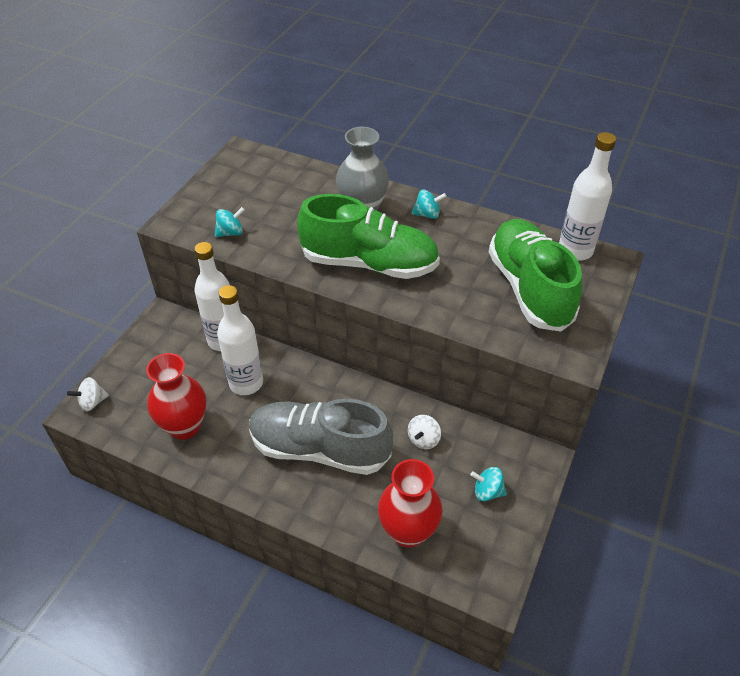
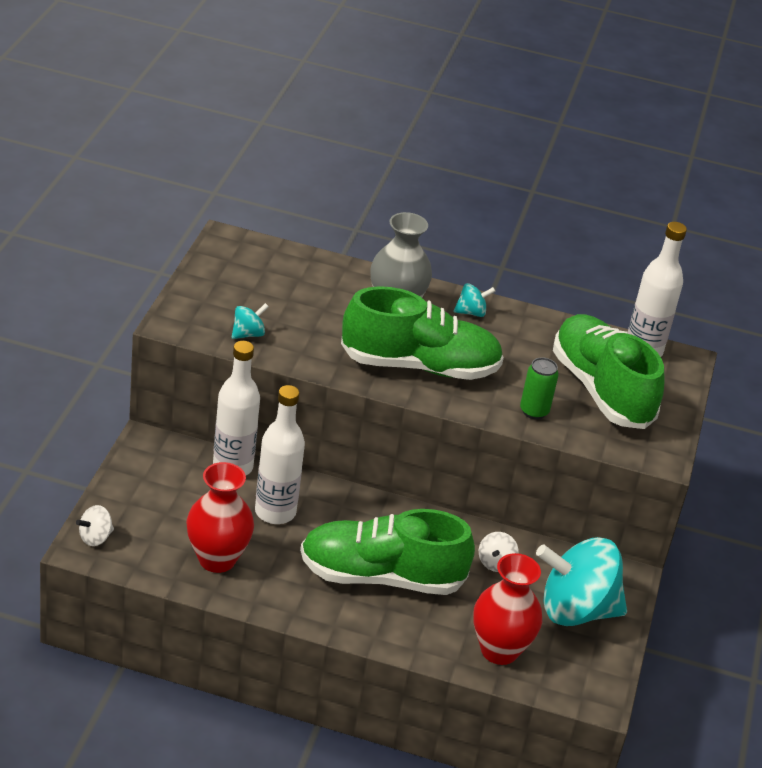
camera: 15 degrees left, 10 degrees down
grey shoe [249,399,393,475] -> green shoe [300,509,475,595]
turquoise spinning top [470,467,507,501] -> turquoise spinning top [536,537,627,626], size x2.40
none -> green can [520,357,559,419]

